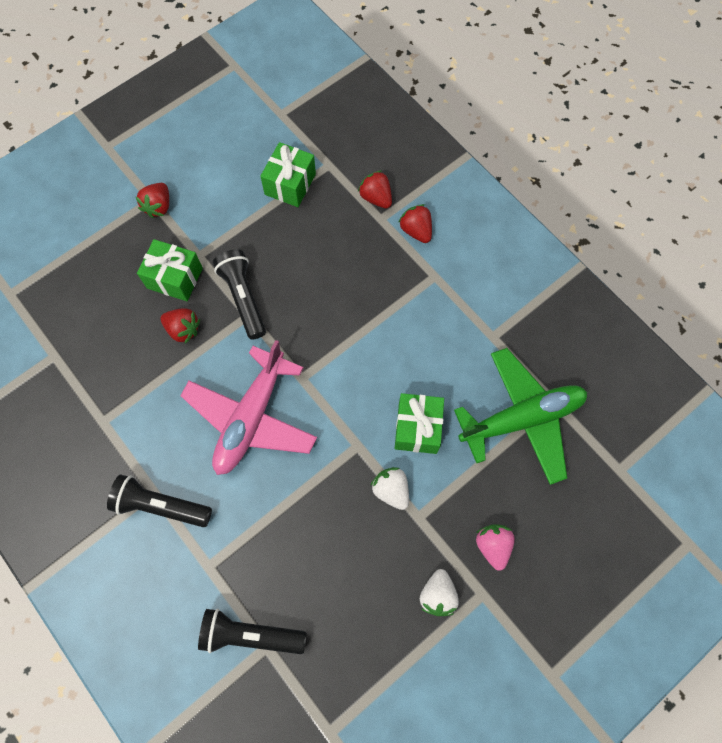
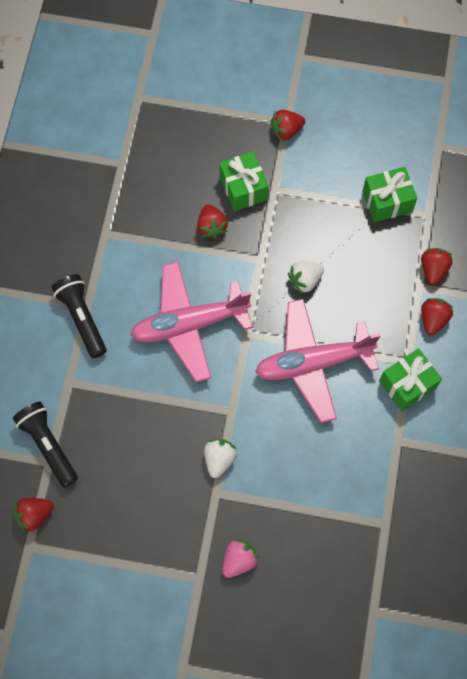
camera: 50 degrees right, 0 degrees up
black flashlight [213,249,266,339] -> none
green gift [395,393,444,454] -> green gift moved to [379,348,442,411]
white strawberry [420,569,459,616] -> white strawberry moved to [288,262,324,294]
green plane [454,348,587,485] -> none
none -> red strawberry [14,498,54,533]
none -> pink plane [255,299,381,423]

